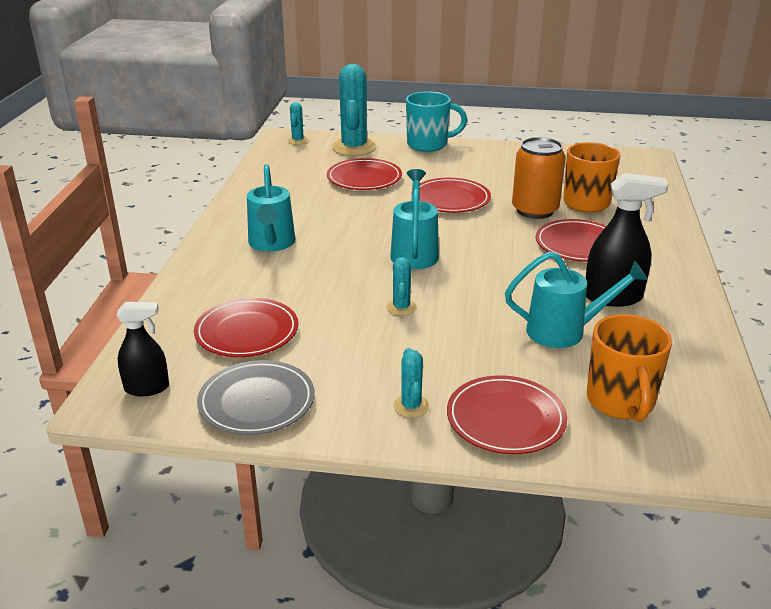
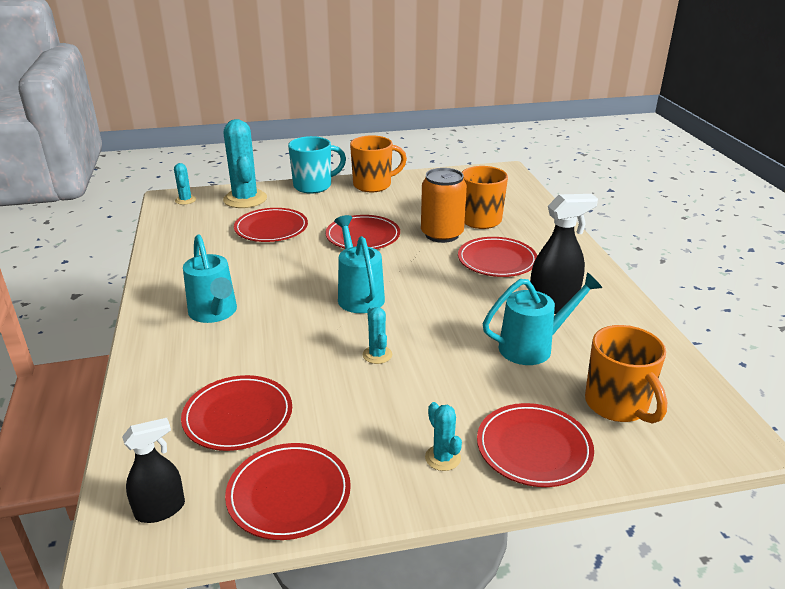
camera: 20 degrees left, 0 degrees up
grey plate [197,360,315,435] -> red plate [225,443,351,540]
none -> orange mug [350,135,407,192]

